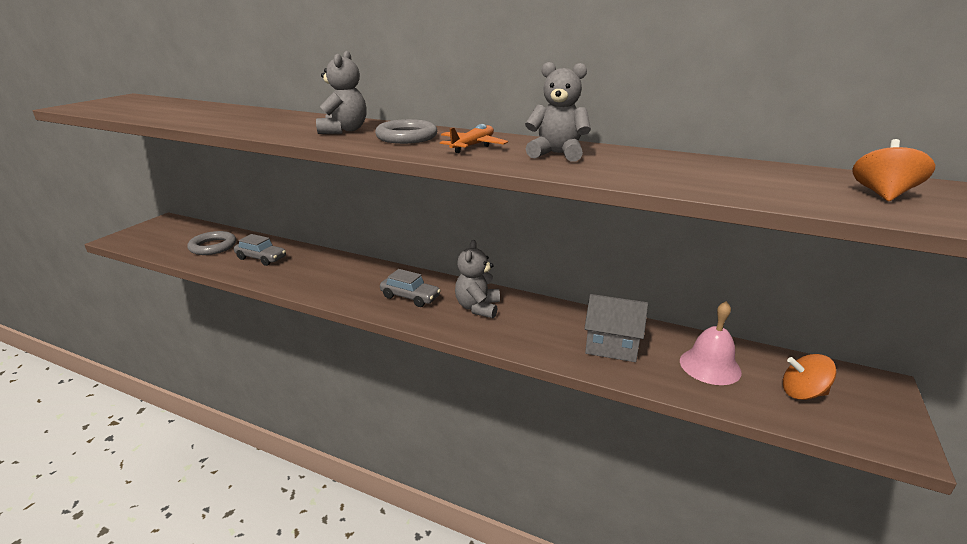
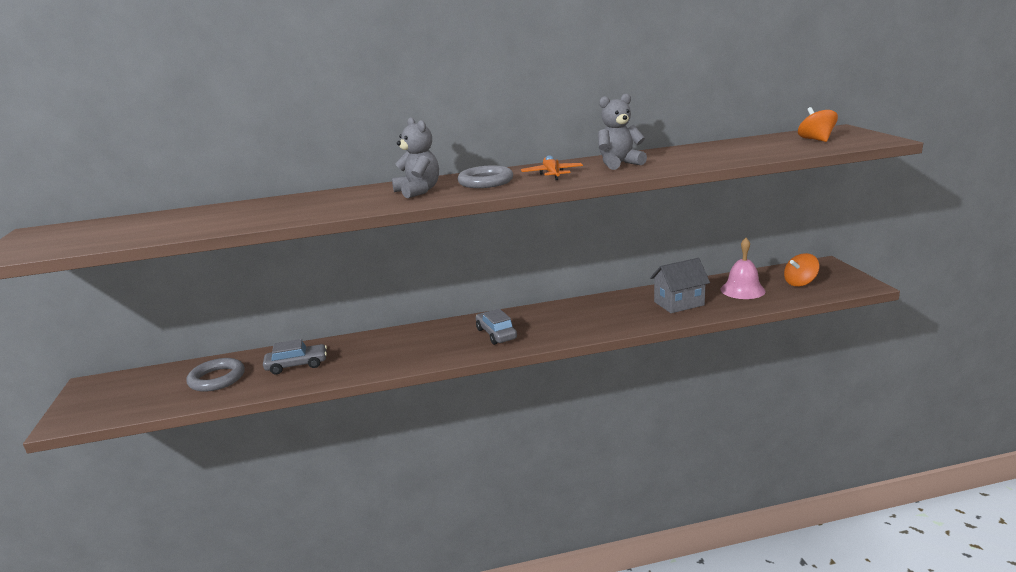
camera: 35 degrees left, 5 degrees down
grey car [380,269,441,307] -> grey car turned 105 degrees counterclockwise [476,309,517,345]
grey teddy bear [455,240,500,319] -> none

